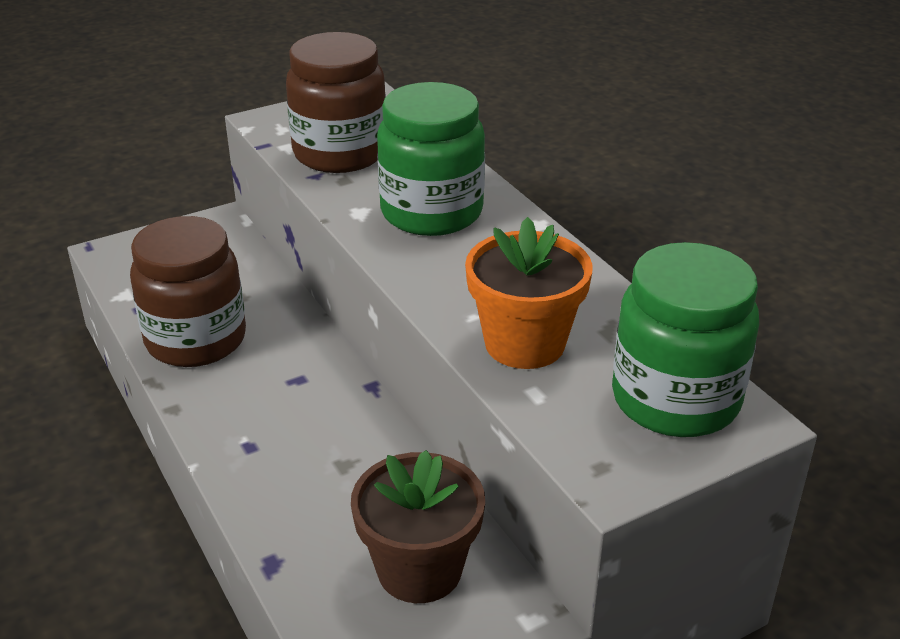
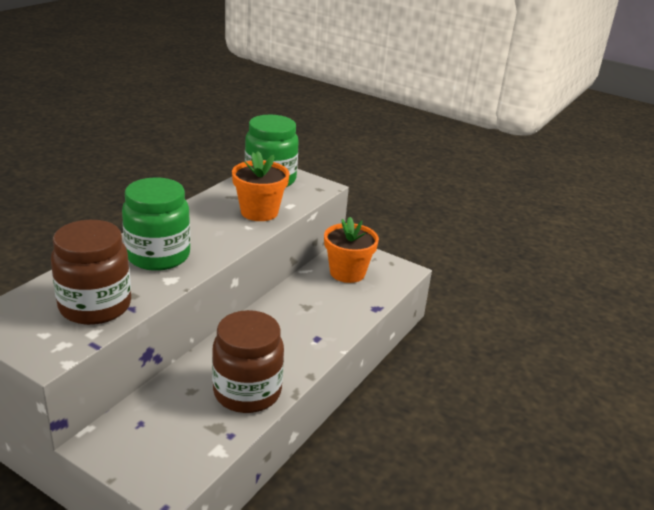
camera: 120 degrees left, 5 degrees down
brown flower pot [351,450,485,603] -> orange flower pot [324,217,379,283]

